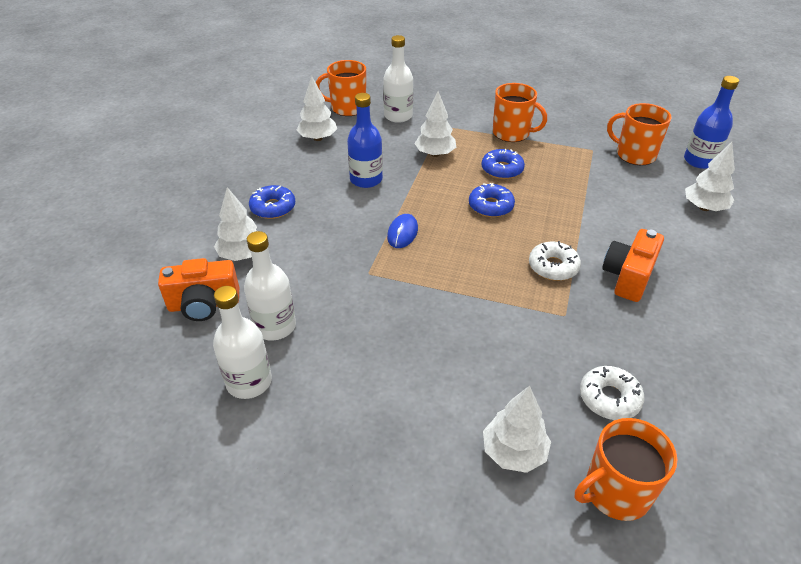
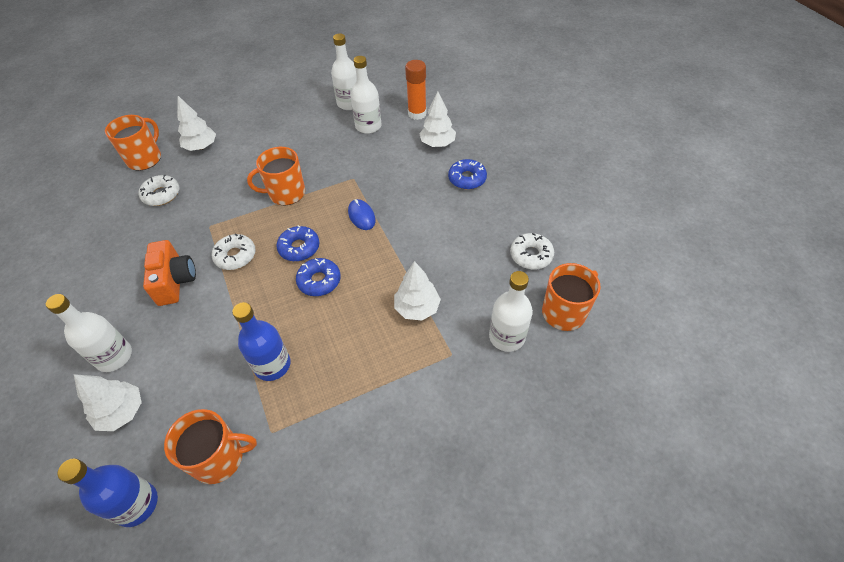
camera: 140 degrees right, 10 degrees up
orange camera [158,258,239,321] -> orange glue stick [405,60,427,120]
white tree [296,76,337,141] -> white donut [510,233,554,269]
blue bottle [347,93,383,188] -> blue bottle moved to [232,302,291,381]
blue donut [482,149,525,179] -> blue donut moved to [276,225,319,261]
orange mug [493,83,547,142] -> orange mug moved to [247,147,305,205]
none -> white bottle [46,294,132,372]

